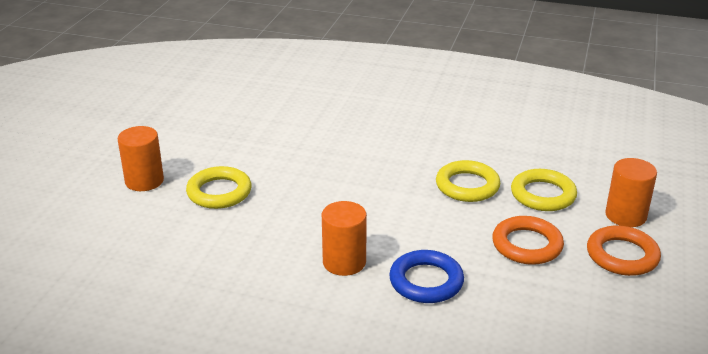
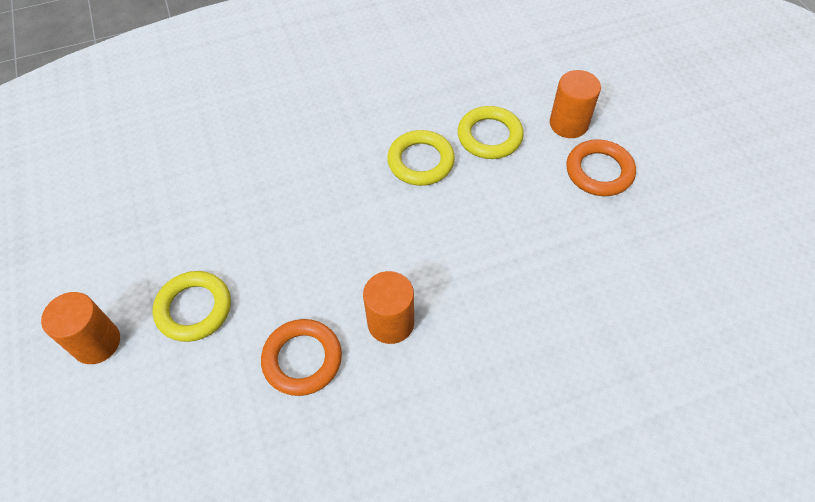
camera: 35 degrees left, 25 degrees up
blue ring [389,250,464,303] -> none
orange ring [492,216,564,265] -> orange ring moved to [261,319,342,396]

